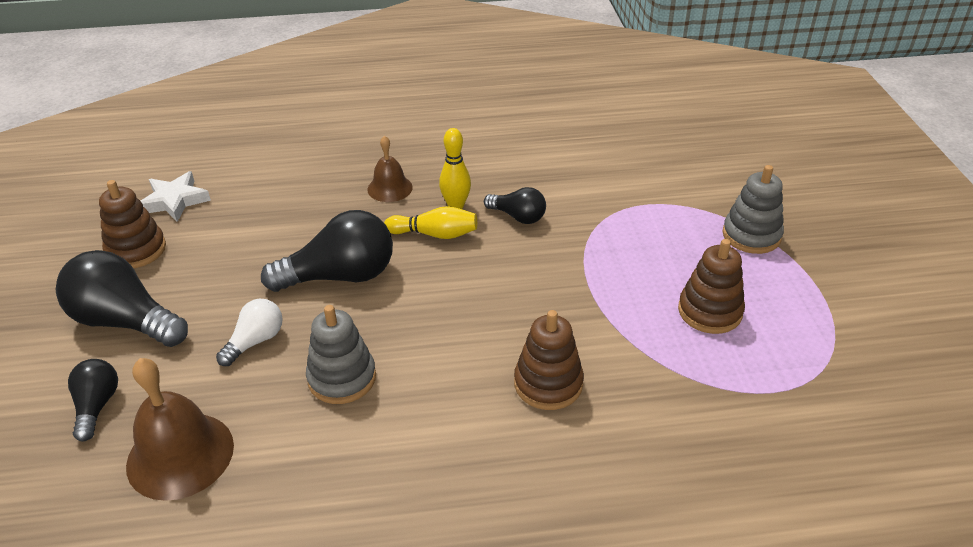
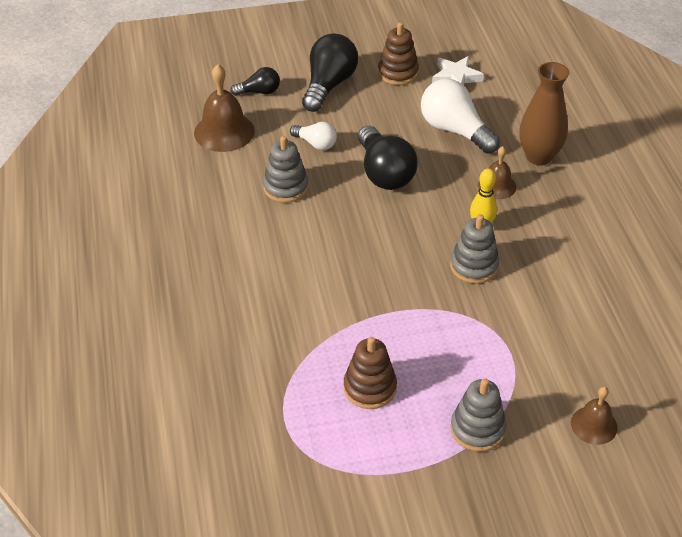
camera: 85 degrees right, 5 degrees up
yellow bowling pin [384,206,477,239] -> none
black light bulb [484,187,546,224] -> grey stacking toy [450,214,499,284]
brown stacking toy [514,310,584,410] -> none
none -> white light bulb [421,79,500,153]
none -> brown vase [519,62,569,165]
none -> brown bell [571,387,617,445]

